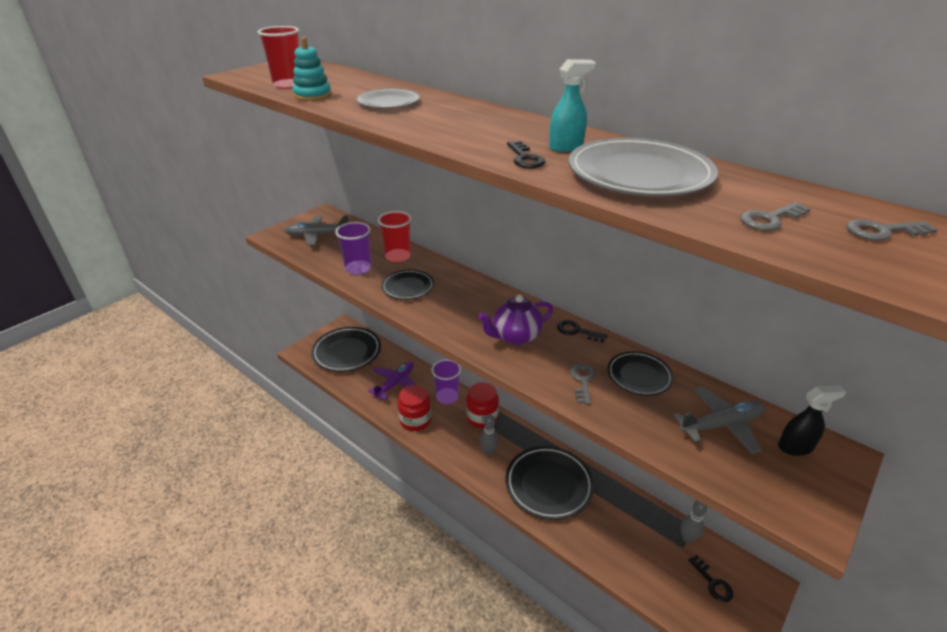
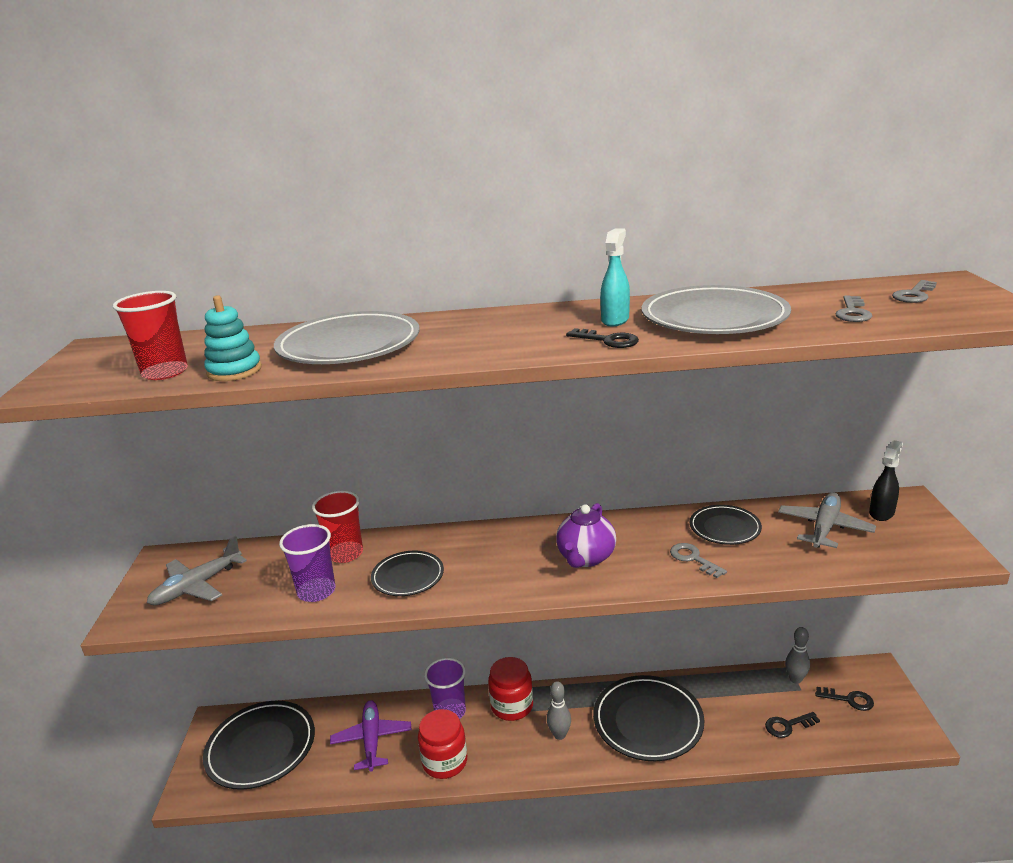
camera: 40 degrees left, 10 degrees down
grey plate [357,89,420,108] -> grey plate [274,311,420,364], size x1.73
black key [557,320,608,342] -> black key moved to [765,712,820,738]

